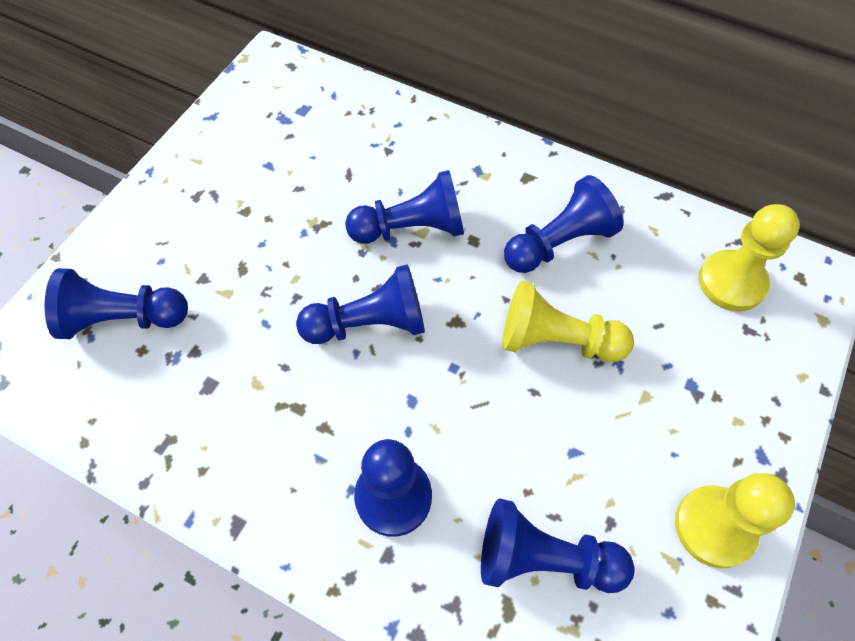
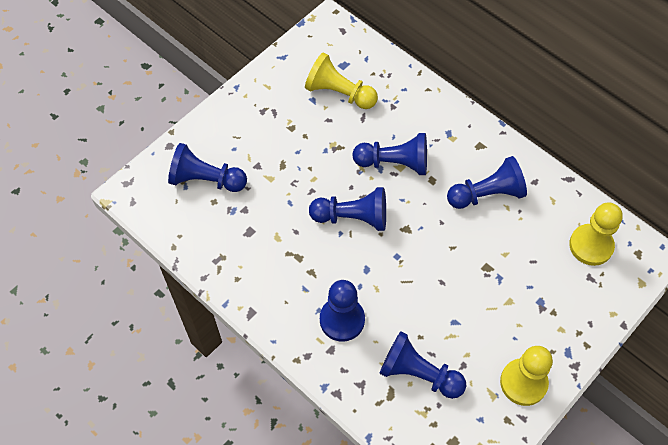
camera: 15 degrees right, 0 degrees up
yellow pawn [502,281,634,362] -> yellow pawn moved to [305,53,378,109]

